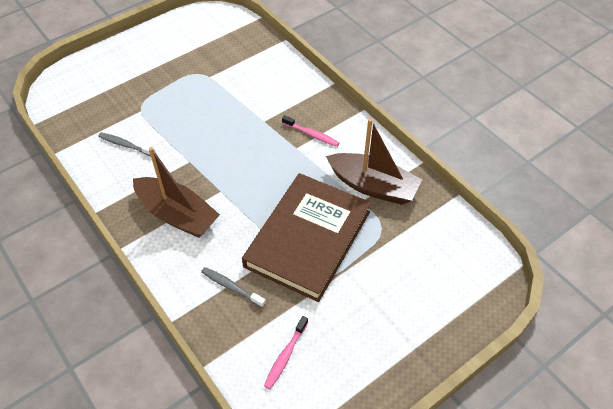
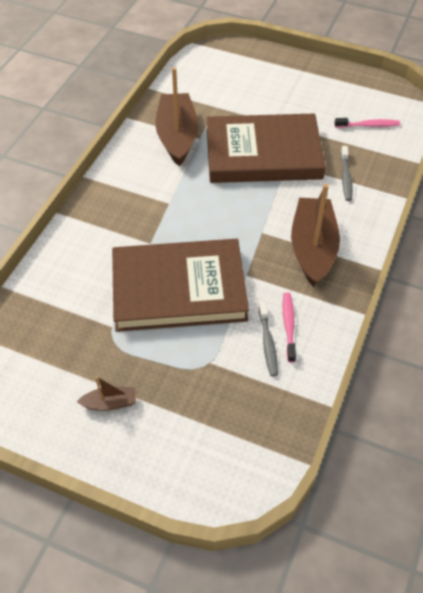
camera: 120 degrees left, 0 degrees up
pink toothbrush [282,115,339,147] -> pink toothbrush moved to [283,292,296,363]
none -> brown boat [77,376,136,411]
none -> brown book [112,239,249,332]

